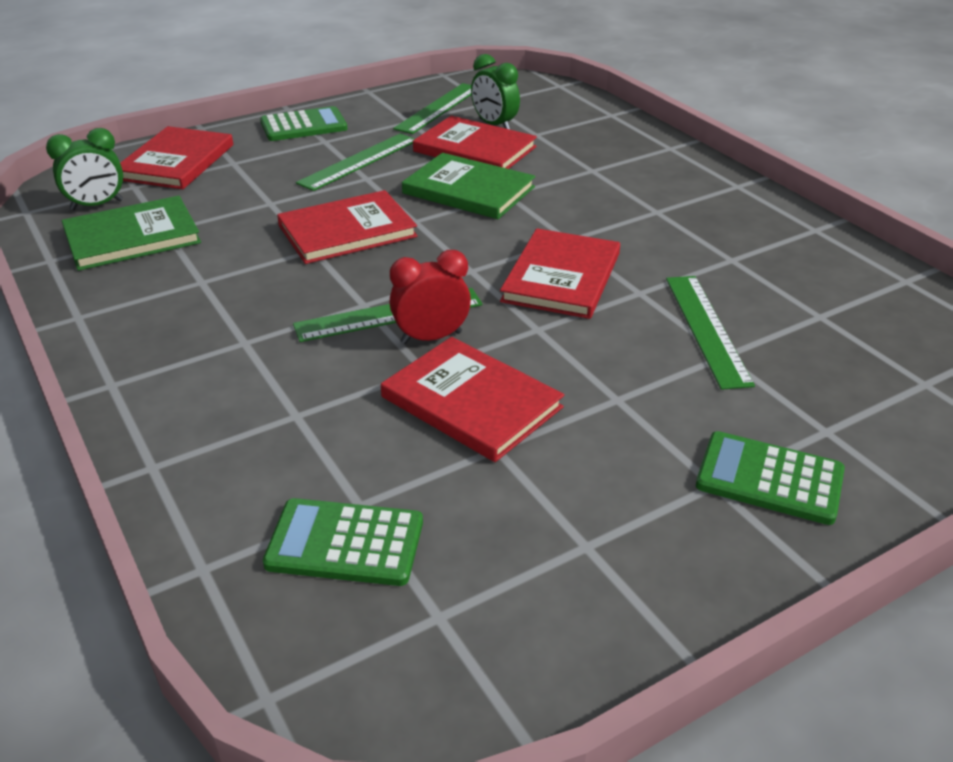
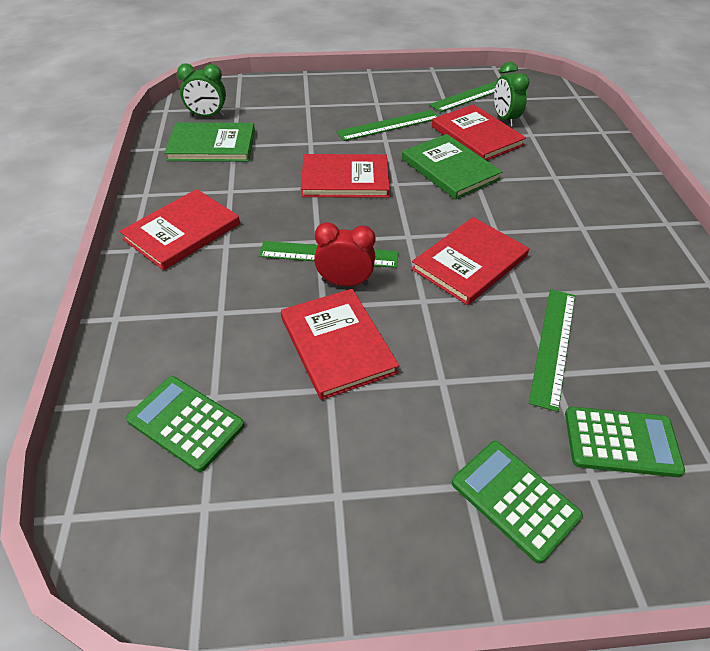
camera: 25 degrees right, 10 degrees up
red book [120,126,233,189] -> red book moved to [120,189,240,270]
green calculator [260,106,347,141] -> green calculator moved to [565,407,685,477]

